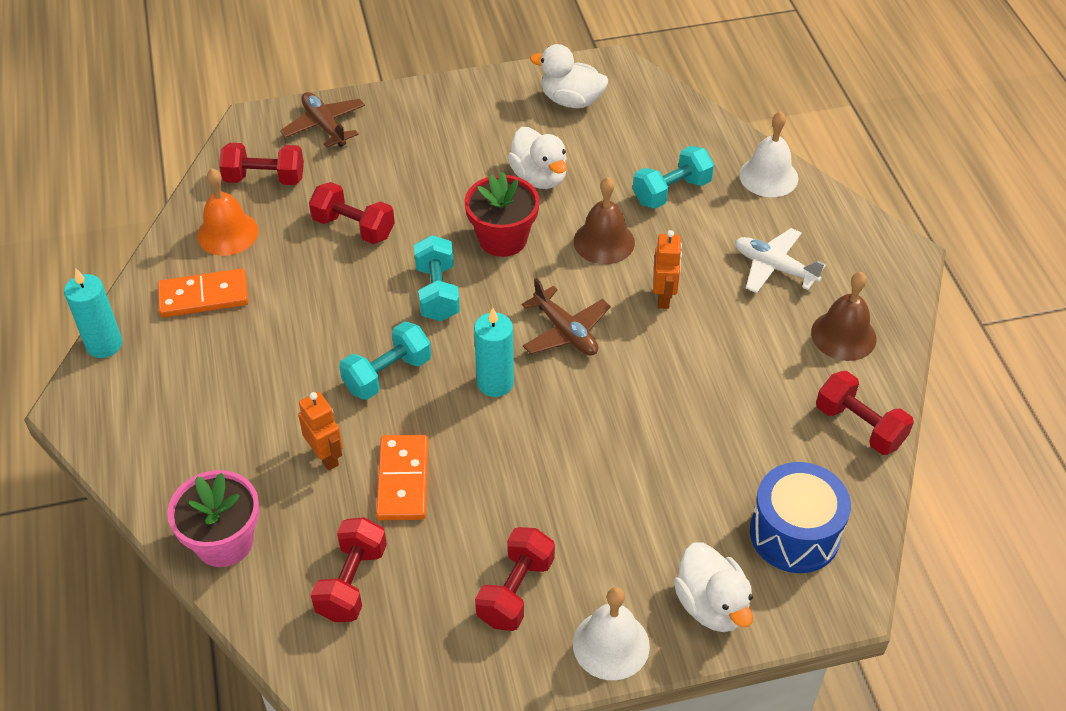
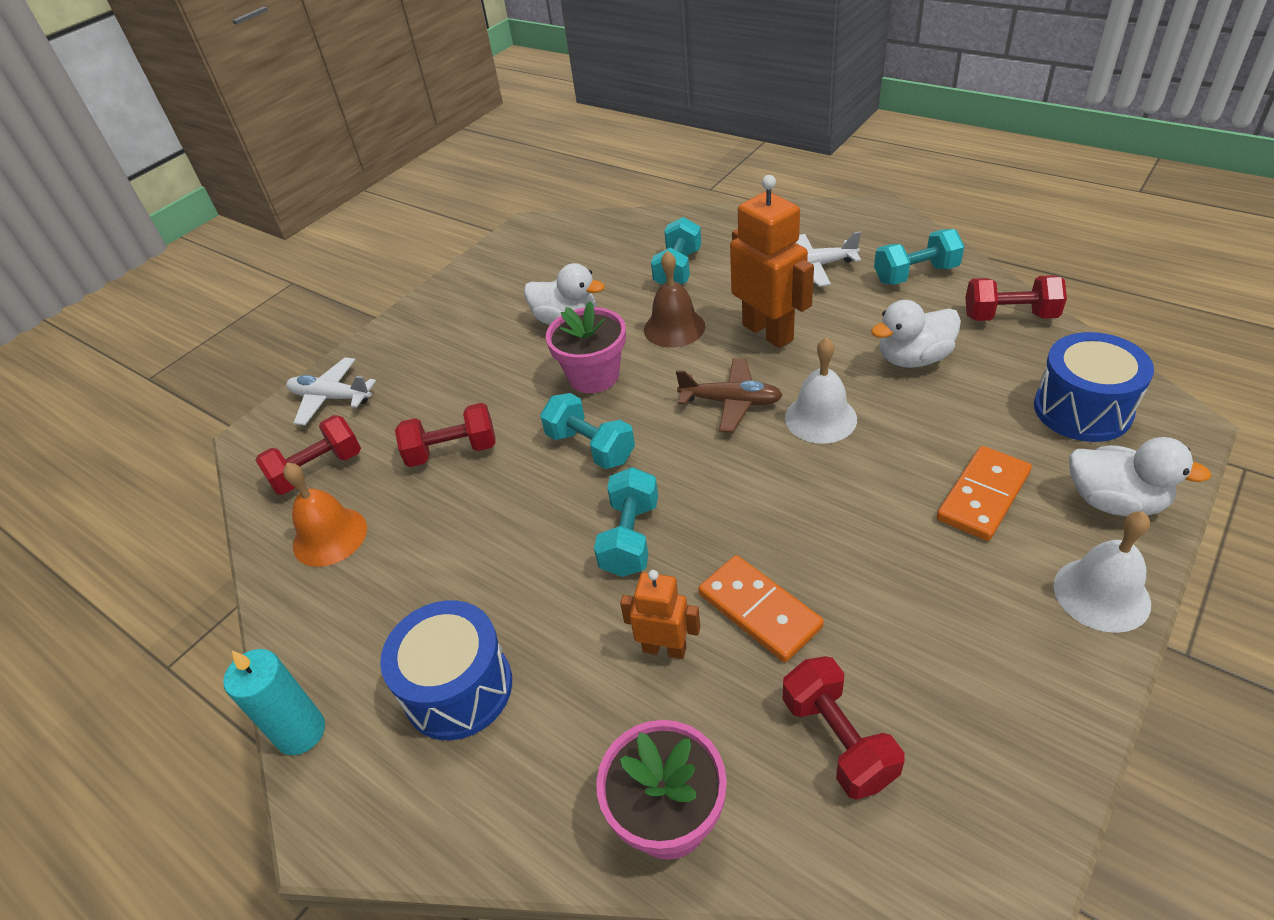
camera: 35 degrees left, 5 degrees down
orange domino [158,268,249,317] -> orange domino moved to [937,446,1032,541]
brown plane [280,92,365,148] -> white plane [286,358,376,426]
red flower pot [464,172,540,257] -> pink flower pot [546,301,626,393]
turquoise candle [474,308,514,397] -> none
red dumbbell [475,527,555,631] -> none
white duck [530,44,608,108] -> white duck moved to [871,300,961,368]
orange robot [653,230,682,309] -> orange robot [730,175,814,348], size x1.80
white bell [739,111,798,197] -> white bell moved to [785,337,857,444]
brown bell [811,272,877,361] -> turquoise dumbbell [874,229,964,285]
none -> blue drum [380,600,512,740]

